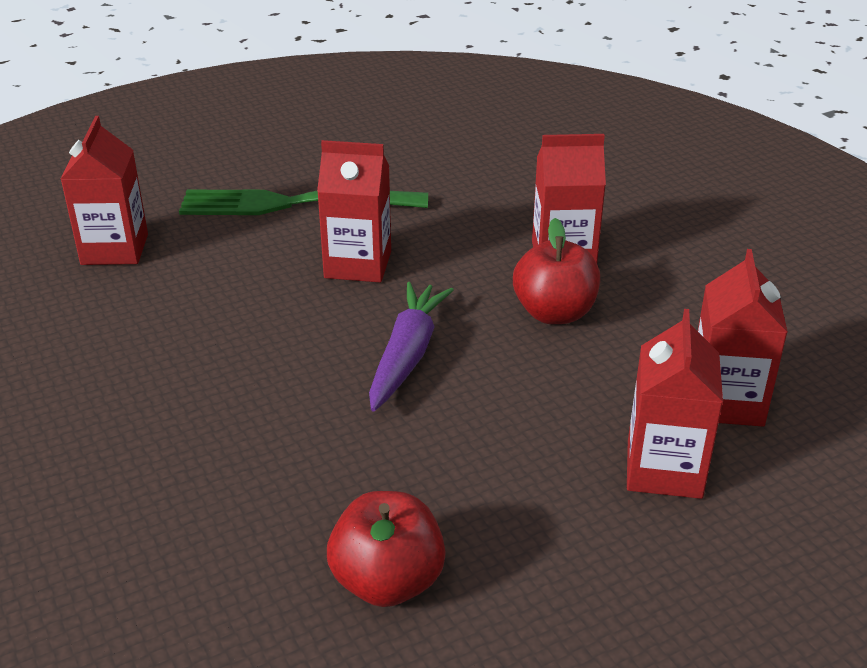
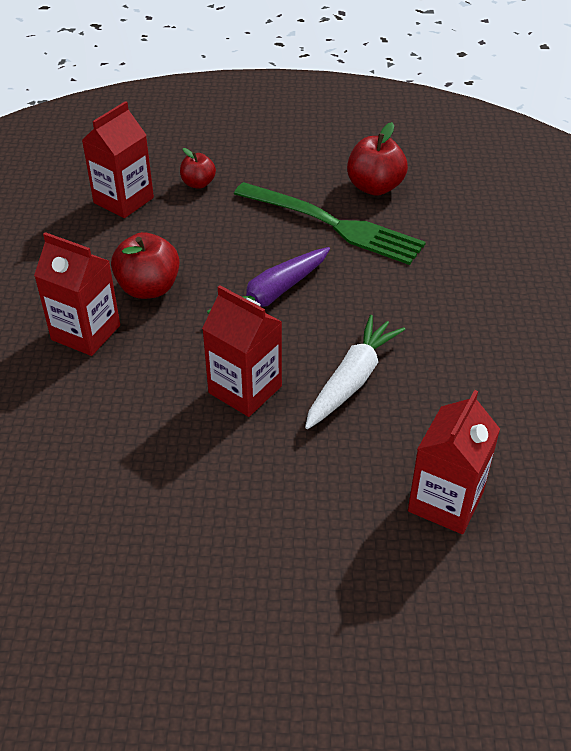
camera: 150 degrees left, 10 degrees up
green fork [179,190,428,215] -> green fork moved to [234,182,426,265]
red carton [627,309,723,499] -> red apple [180,148,216,189]
none -> white carrot [305,315,405,429]

